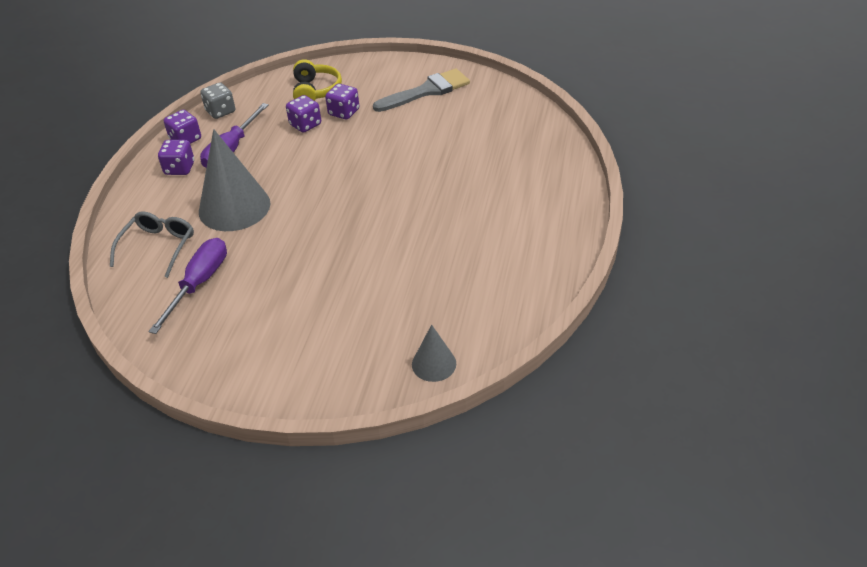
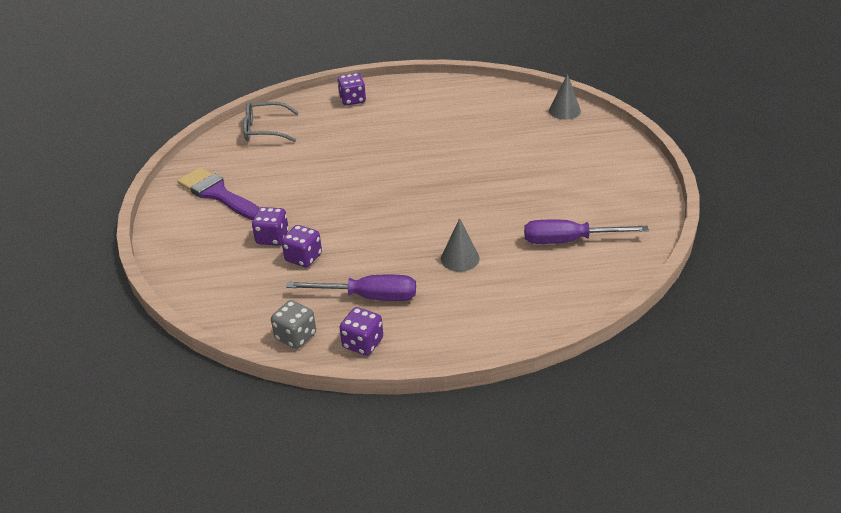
camera: 110 degrees left, 5 degrees down
grey glasses [110,211,194,278] -> grey glasses moved to [243,102,299,142]
purple dice [158,140,194,175] -> purple dice moved to [337,73,366,106]
grey cone [199,129,270,231] -> grey cone [441,218,480,272], size x0.52
yellow headphones [293,59,342,101] -> none
grey brush [373,68,470,112] -> purple brush [177,167,260,220]

